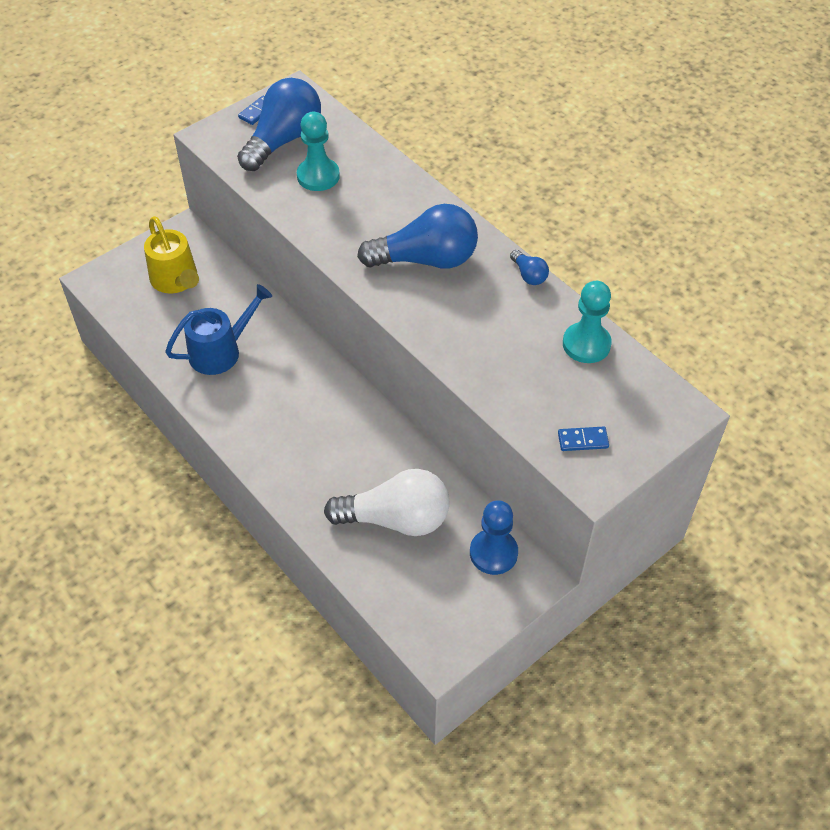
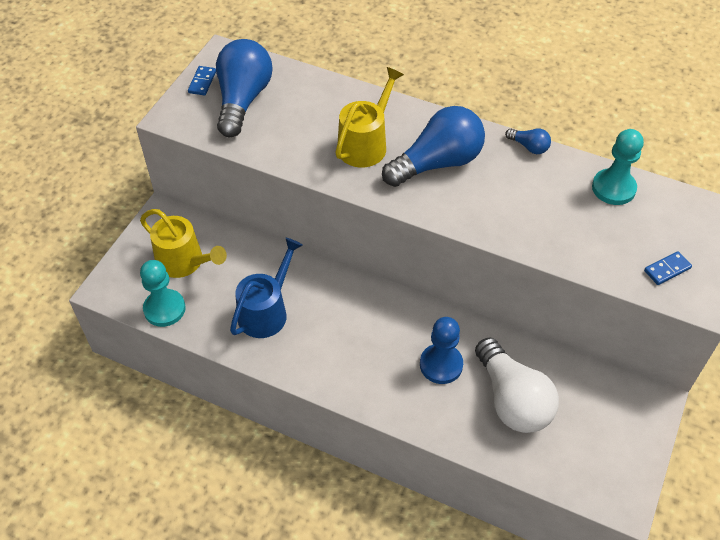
camera: 25 degrees left, 0 degrees up
turquoise pawn [297,112,340,191] -> turquoise pawn moved to [140,260,186,327]
white light bulb [324,469,450,536] -> white light bulb turned 90 degrees clockwise [475,337,559,433]
blue pawn [470,500,518,575] -> blue pawn moved to [420,317,463,384]
none -> yellow watering can [335,67,404,167]

